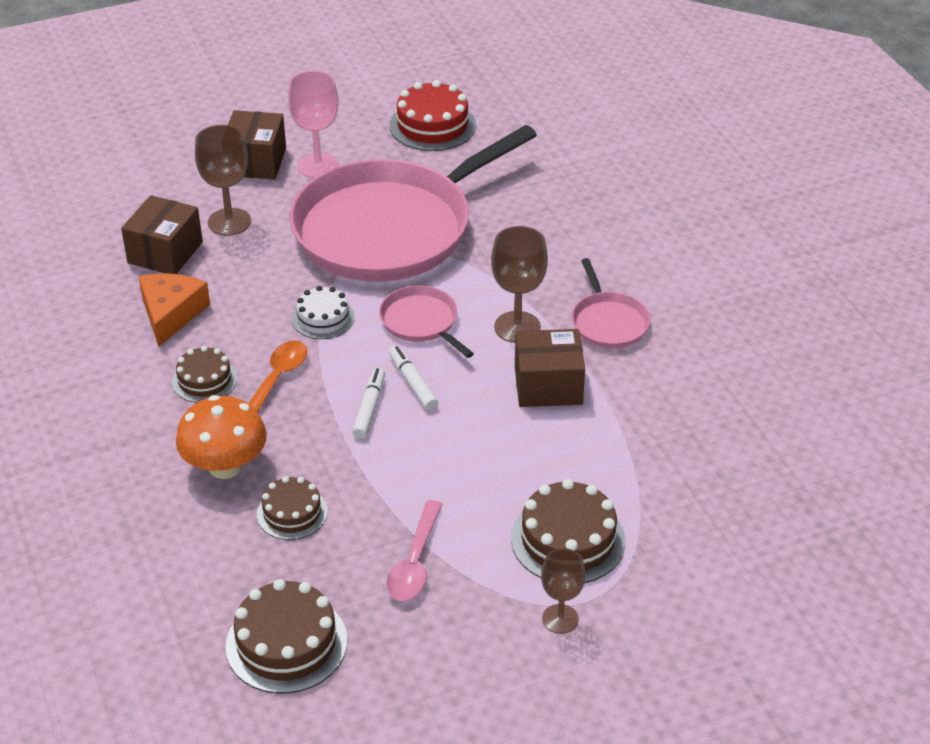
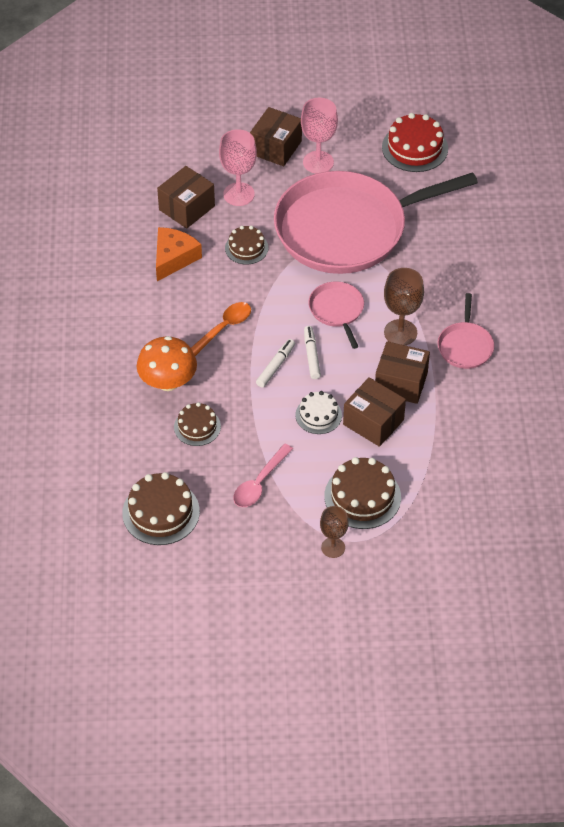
camera: 20 degrees right, 10 degrees up
brown cake [172,346,238,403] -> brown cake moved to [225,226,268,265]
brown goblet [195,125,251,236] -> pink goblet [219,129,257,206]
white cake [292,286,355,339] -> white cake moved to [295,391,342,434]
none -> brown box [343,377,406,447]

